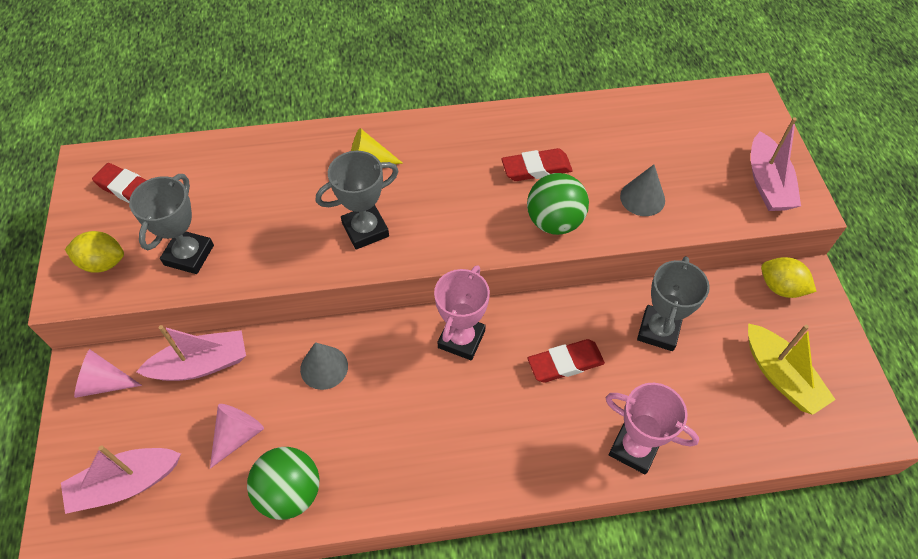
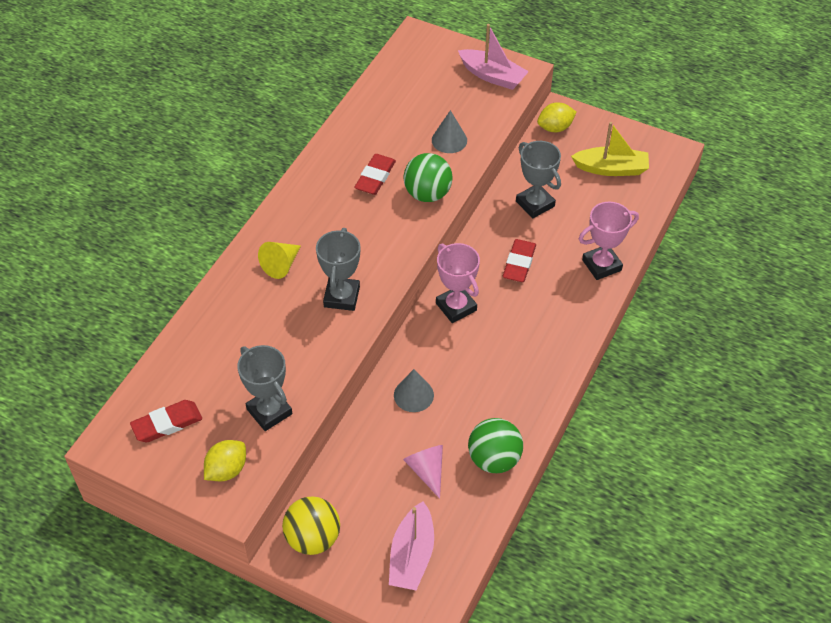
camera: 55 degrees left, 5 degrees down
pink cone [74,349,142,398] -> yellow ball [282,496,340,555]
pink boat [136,325,246,381] -> none

